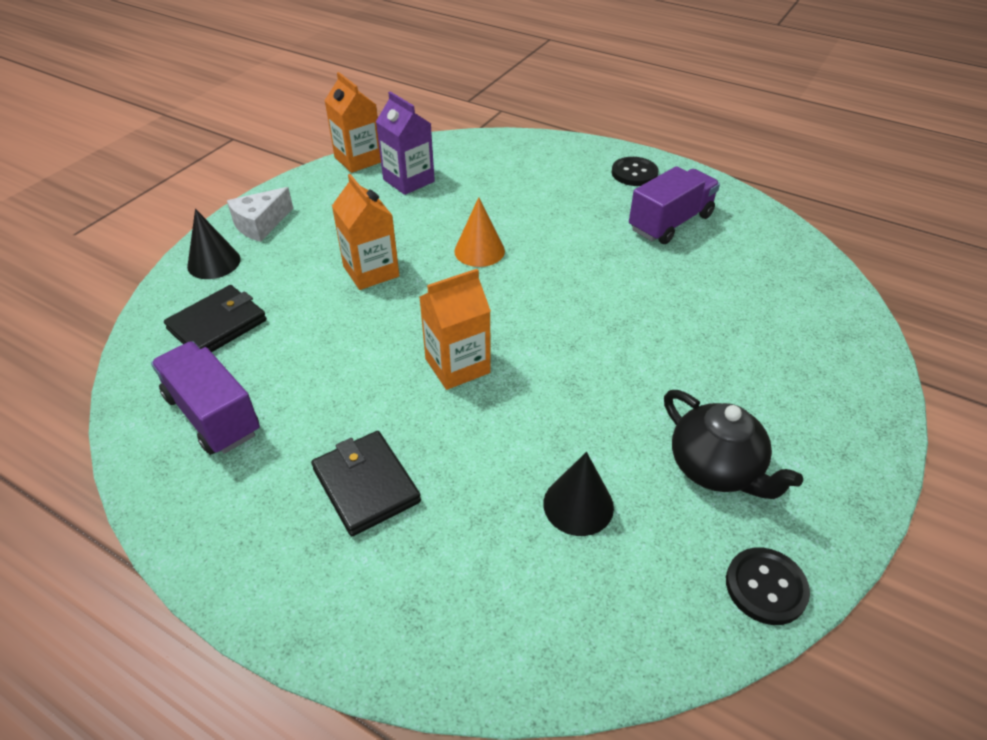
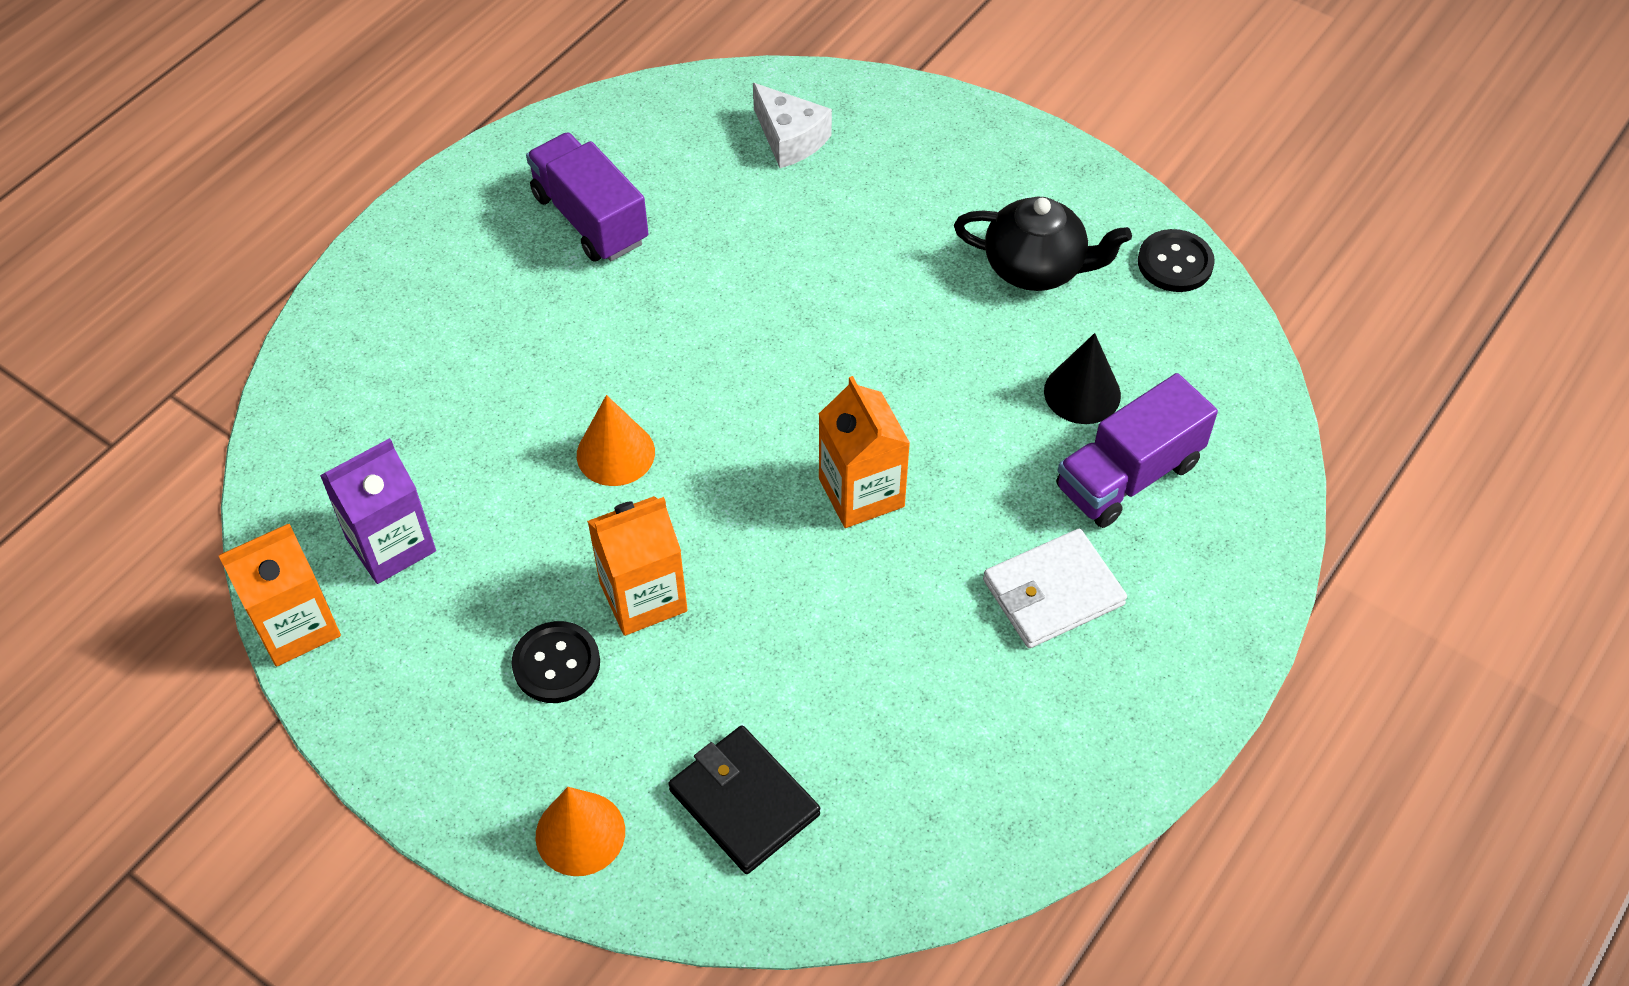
camera: 85 degrees left, 10 degrees up
purple truck [151,341,260,455] -> purple truck moved to [1056,373,1218,528]
black cone [187,209,241,279] -> orange cone [536,787,625,876]
white cheese [227,187,293,242] -> white cheese moved to [753,83,832,168]
black wallet [311,431,421,536] -> white wallet [983,529,1127,648]
black button [612,157,658,186] -> black button moved to [511,621,600,703]
black teapot [664,390,803,499] -> black teapot turned 45 degrees clockwise [954,196,1132,291]

